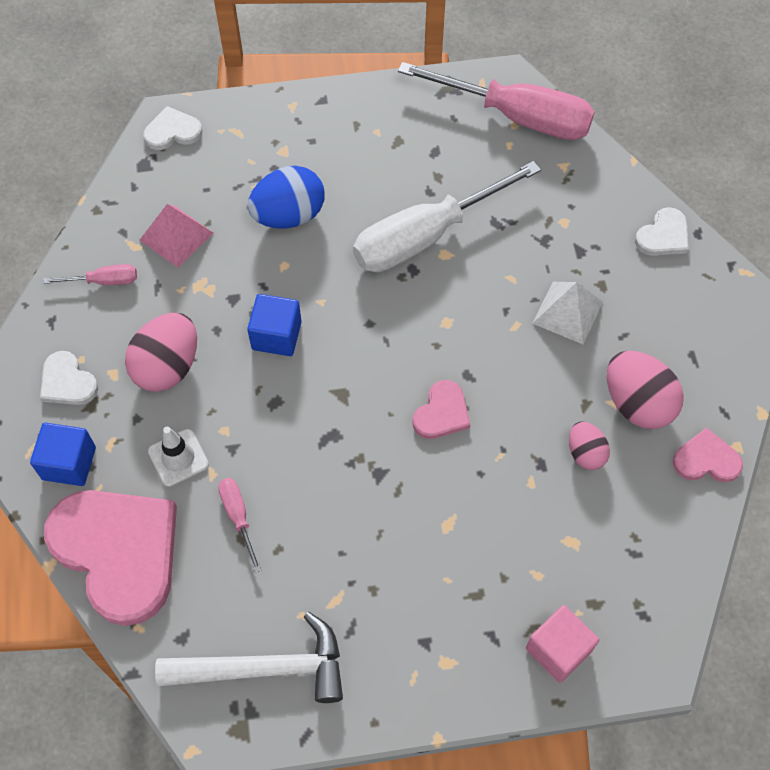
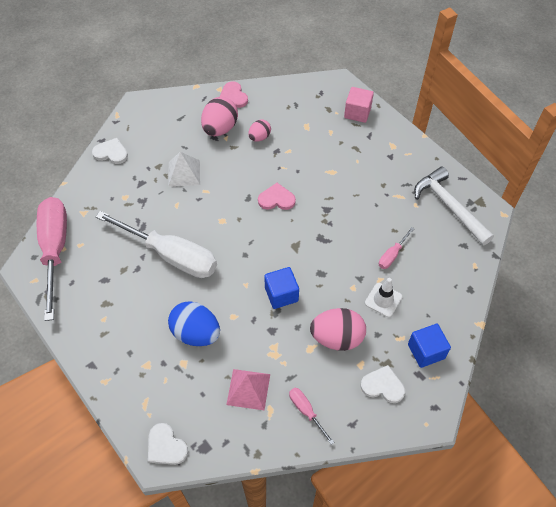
camera: 120 degrees left, 5 degrees down
white heart [40,351,98,405] -> white heart turned 90 degrees counterclockwise [361,365,405,403]
pink heart [44,490,177,626] -> none

